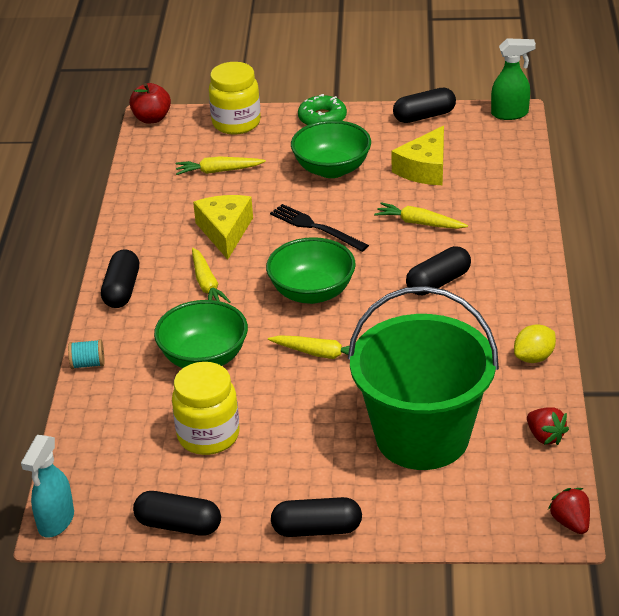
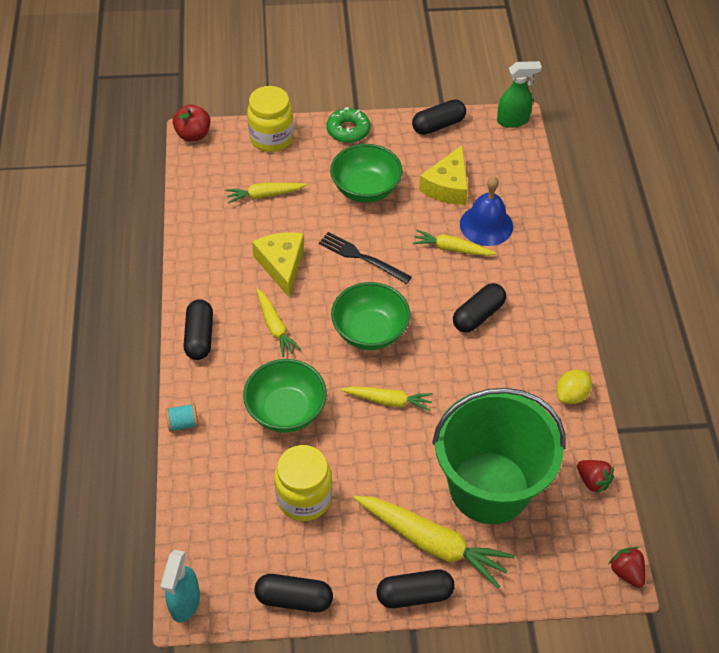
camera: 10 degrees left, 15 degrees up
none -> yellow carrot [353,496,515,588]
none -> blue bell [460,176,513,246]

